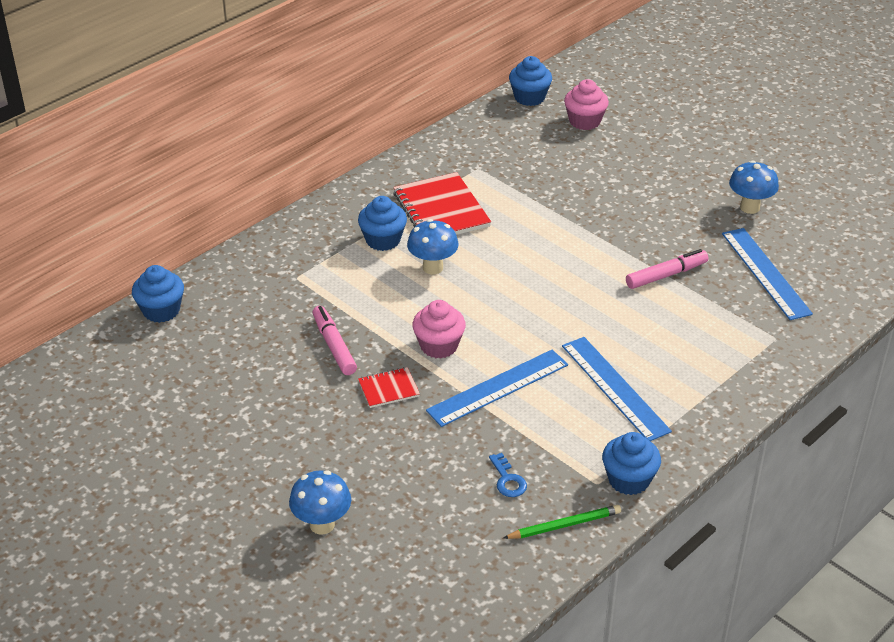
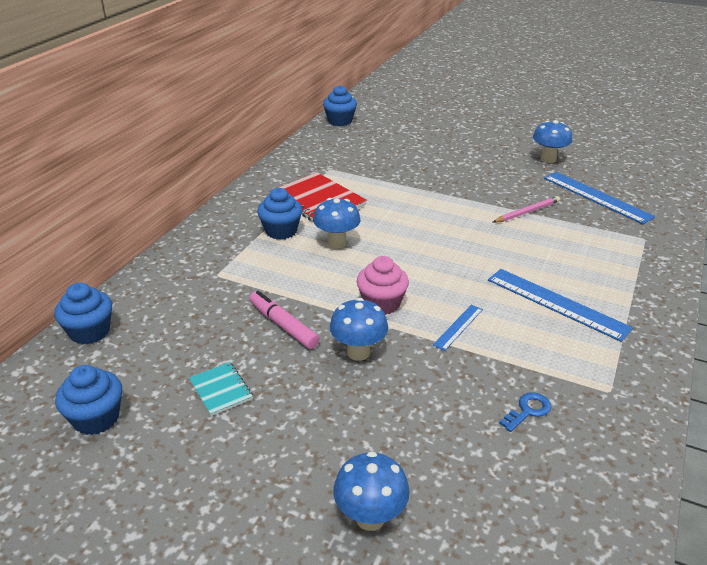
camera: 20 degrees left, 5 degrees down
red notebook [358,367,420,408] -> blue mushroom [330,298,388,361]
blue ruler [426,350,568,427] -> blue ruler [433,305,483,351], size x0.51
blue key [489,453,527,497] -> blue key turned 90 degrees counterclockwise [499,392,551,432]
green pencil [504,505,621,539] -> none
pink cupcake [564,79,609,130] -> none
blue cupcake [602,432,661,495] -> blue cupcake moved to [55,365,122,435]
pink marker [626,249,708,289] -> pink pencil [493,196,560,223]
none -> turquoise notebook [189,362,253,416]

